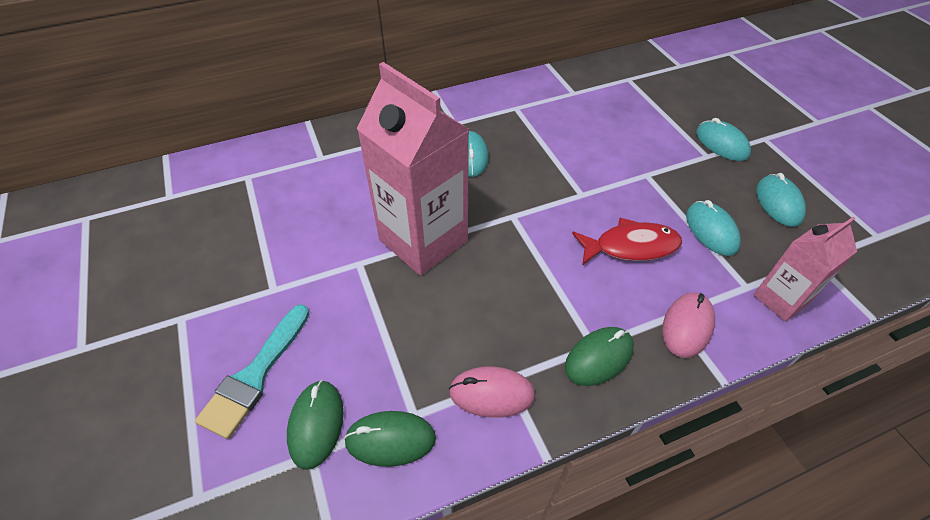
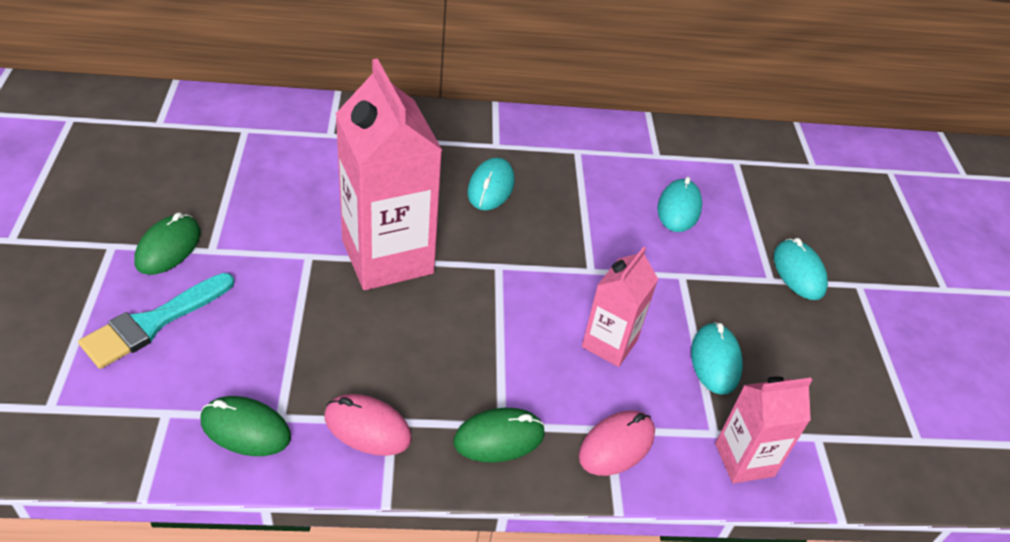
camera: 15 degrees right, 5 degrees down
green mouse [287,380,344,470] -> green mouse moved to [134,213,201,275]
red fish [572,218,682,265] -> pink carton [582,246,658,367]
turquoise mouse [756,173,806,227] -> turquoise mouse moved to [658,177,702,232]

